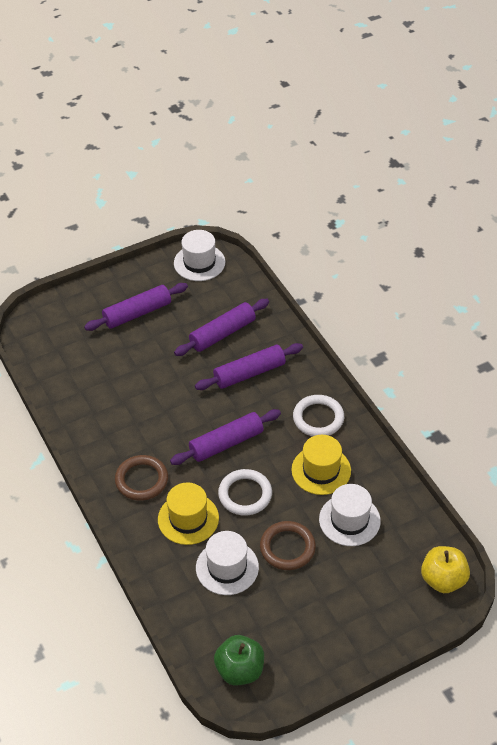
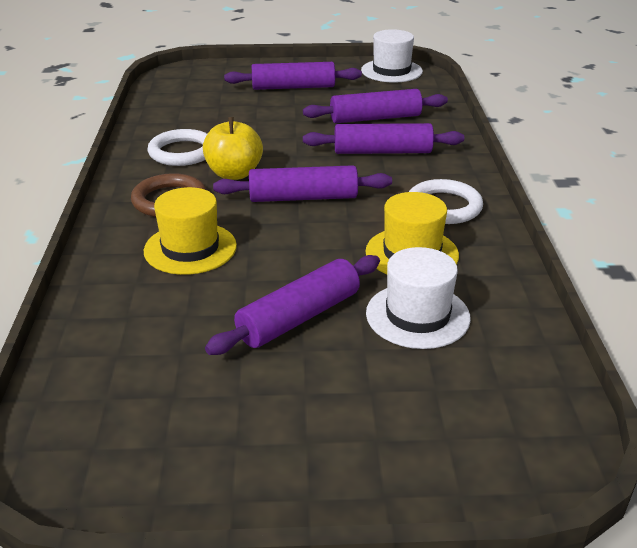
camera: 25 degrees right, 15 degrees down
white hat [196,531,259,595] -> none
green apple [214,635,264,686] -> none
white ring [218,469,272,516] -> white ring moved to [147,129,207,166]
brown ring [260,521,316,570] -> purple rolling pin [205,255,380,355]
yellow apple [421,546,470,593] -> yellow apple moved to [203,117,263,180]

